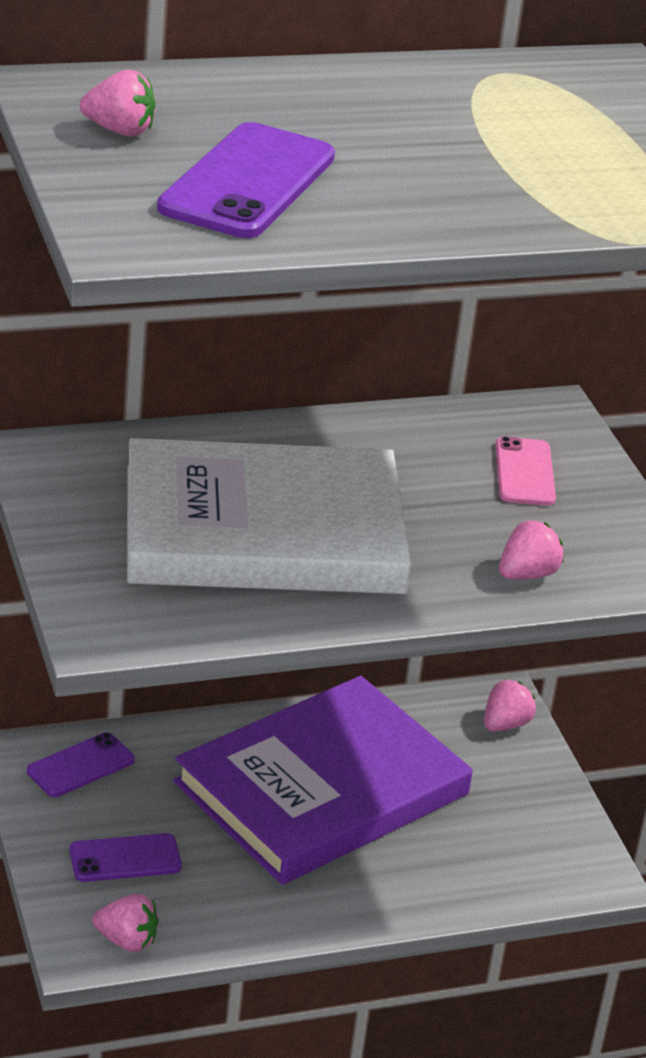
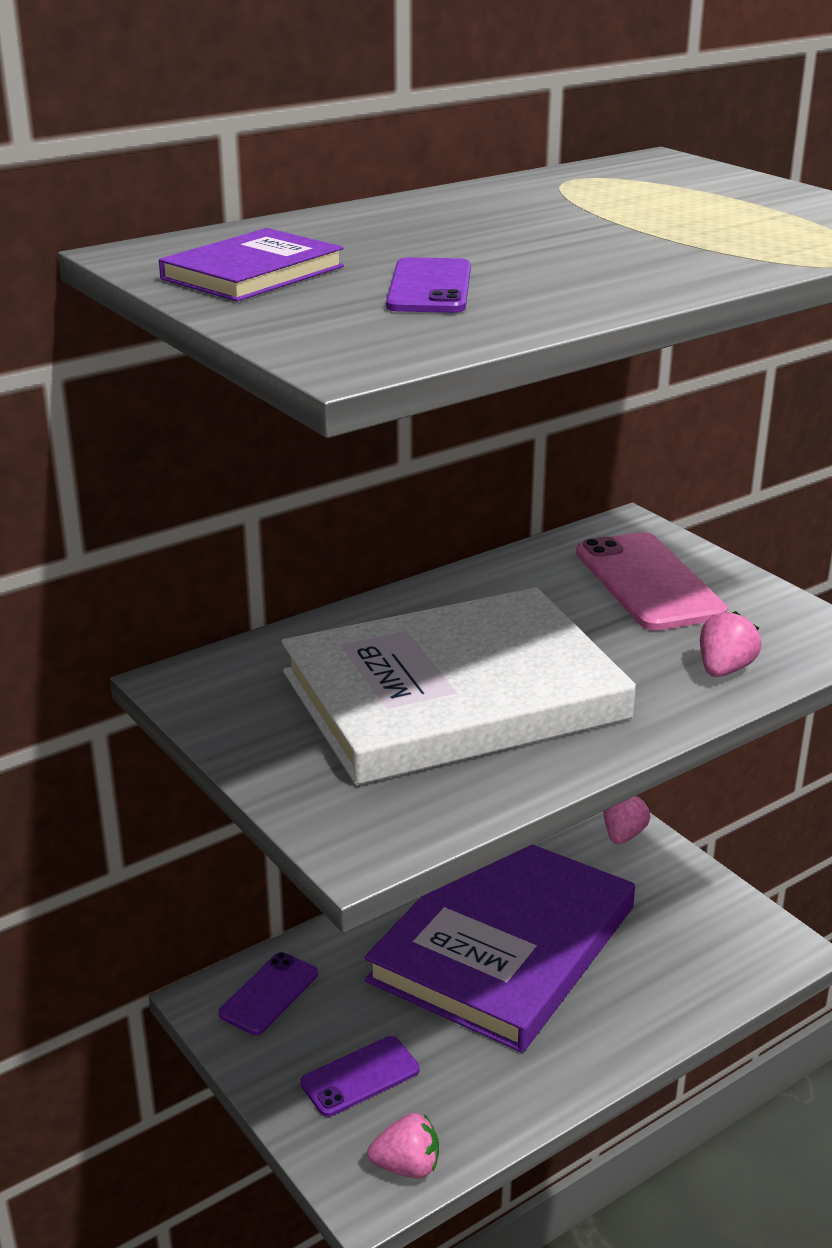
camera: 15 degrees left, 5 degrees down
pink strawberry [80,69,156,136] -> purple book [159,228,344,301]
purple phone [157,122,335,238] -> purple phone [386,257,471,313], size x0.61
pink phone [495,436,556,506] -> pink phone [576,532,727,631], size x1.65

